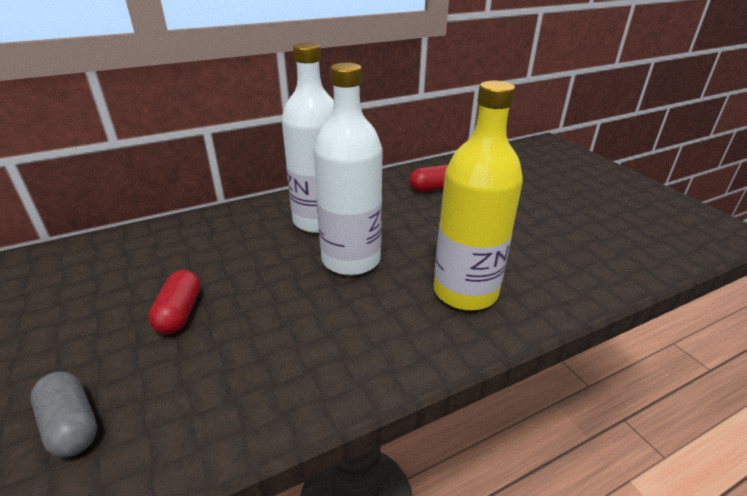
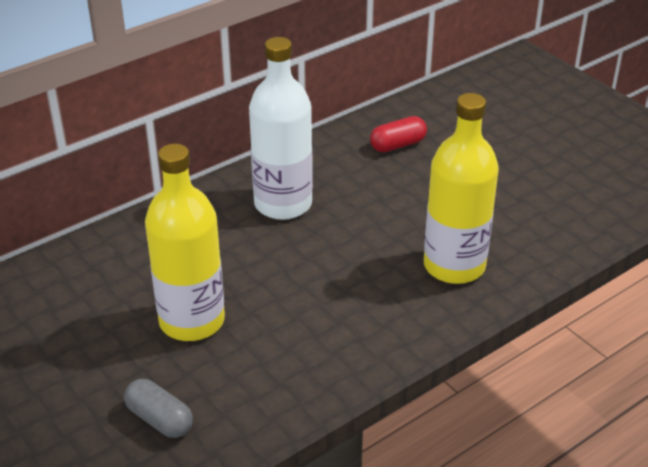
camera: 10 degrees left, 5 degrees up
red capsule [148,270,201,334] -> yellow bottle [145,144,225,341]
white bottle [314,63,383,276] -> none

